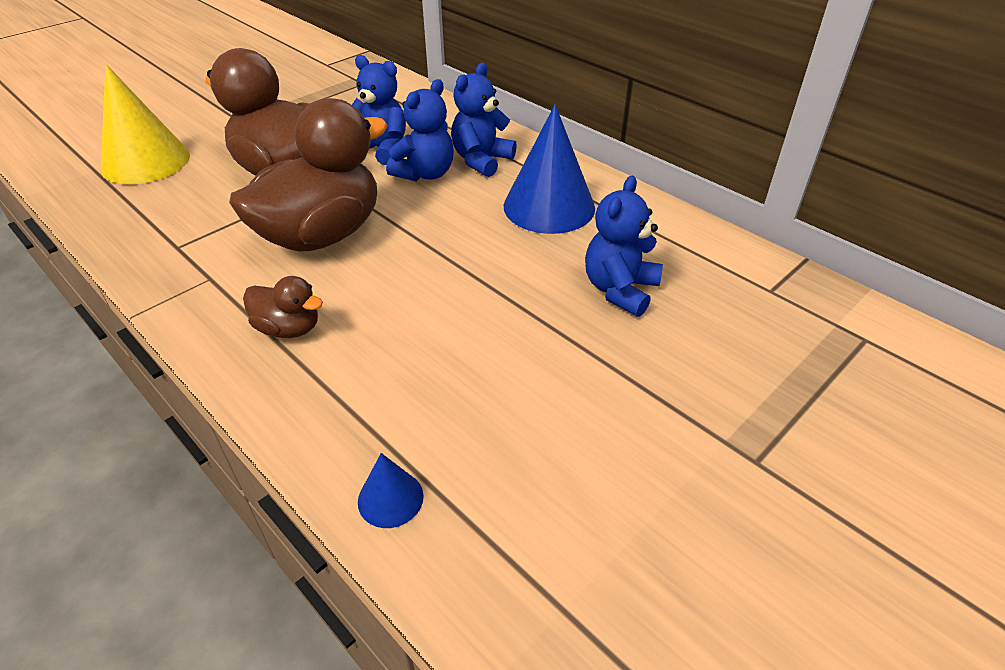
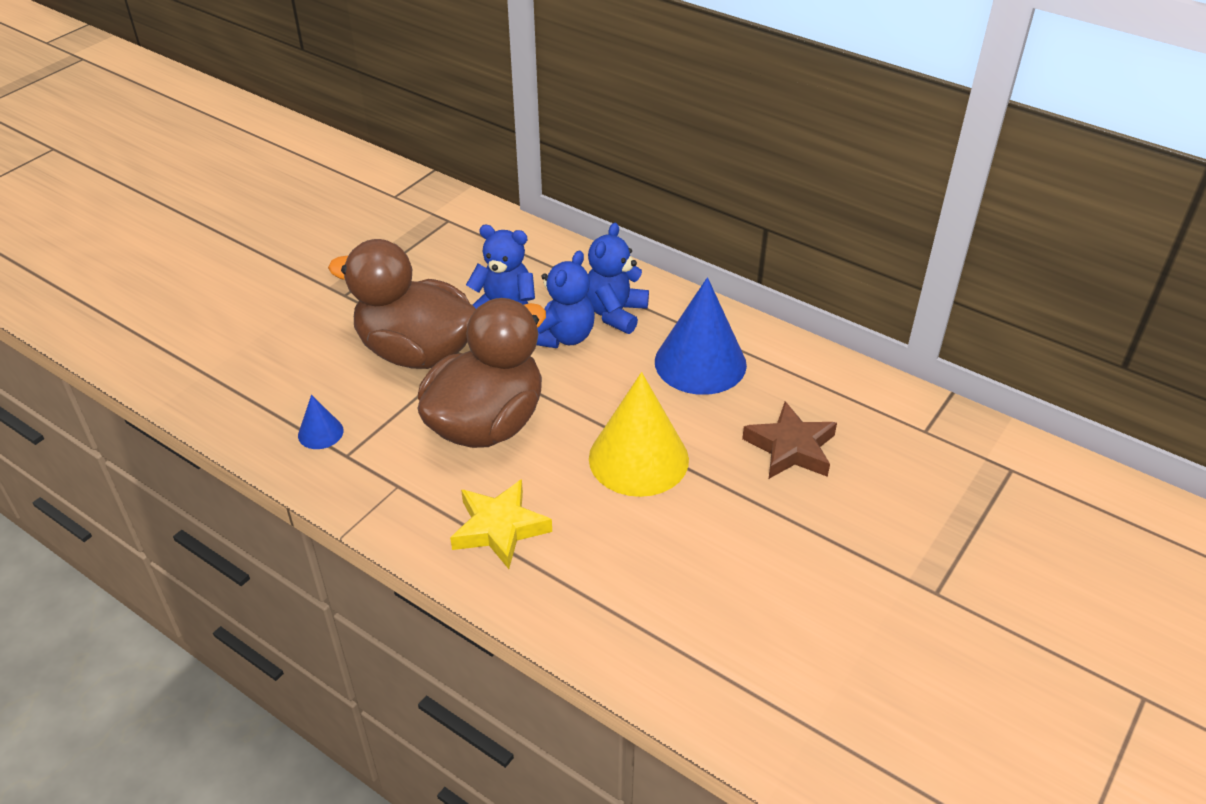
camera: 10 degrees left, 0 degrees up
yellow cone [101,64,190,184] -> yellow cone moved to [589,372,689,497]
brown duck [243,276,323,338] -> yellow star [450,479,552,569]
blue cone [358,453,424,528] -> blue cone moved to [298,395,344,449]
blue teddy bear [585,176,663,317] -> brown star [742,401,837,479]

